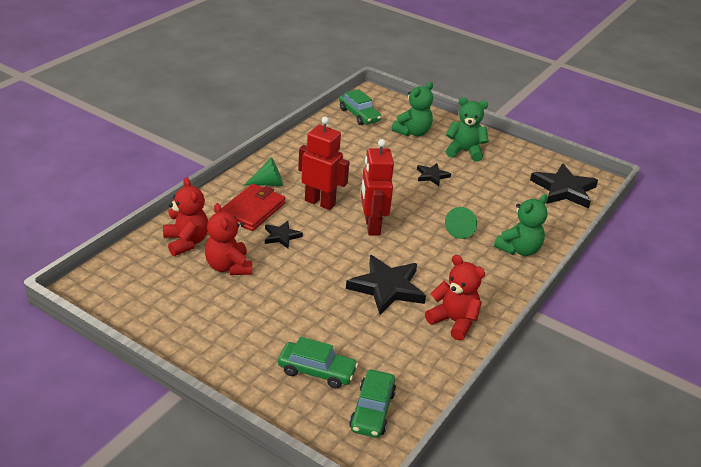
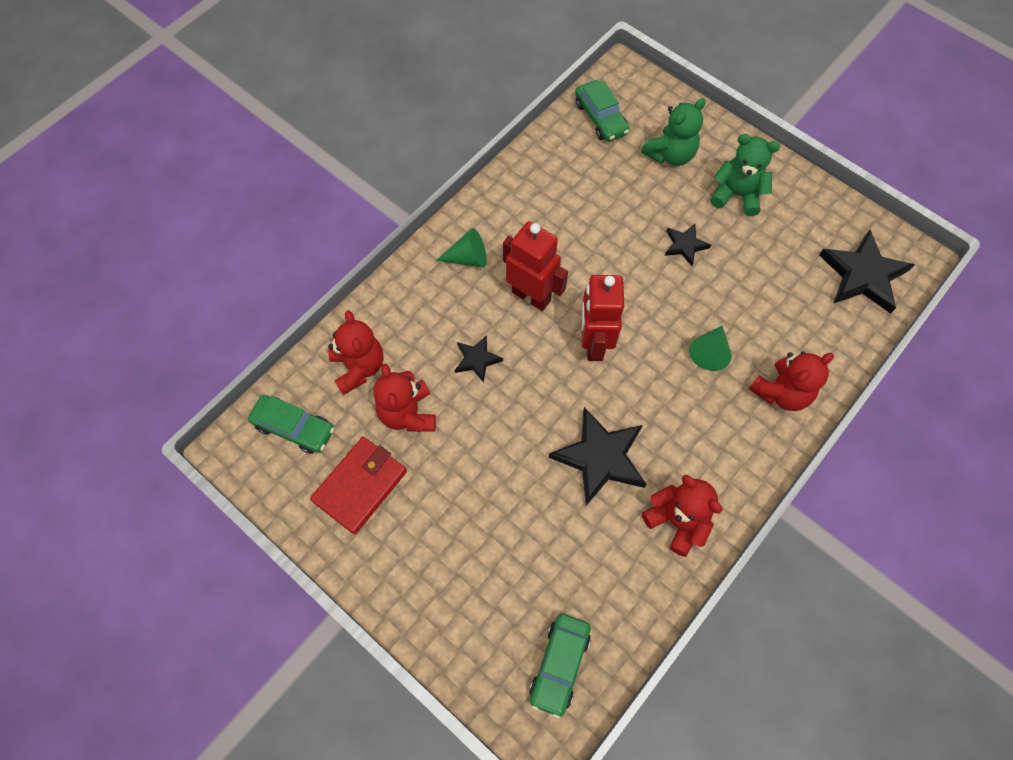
camera: 10 degrees right, 30 degrees up
red wallet [221,184,285,231] -> red wallet moved to [310,437,407,534]
green car [278,337,358,388] -> green car moved to [248,395,334,454]
green teddy bear [494,194,548,256] -> red teddy bear [749,351,834,411]

